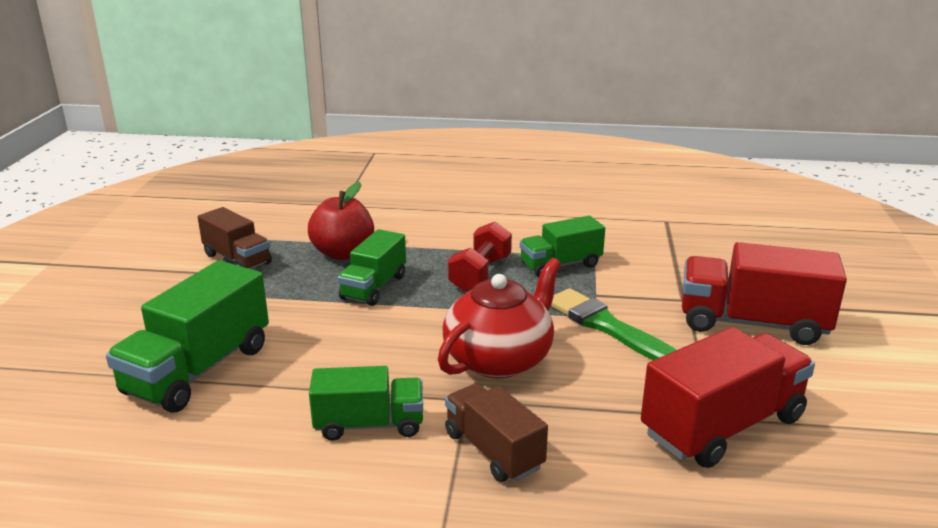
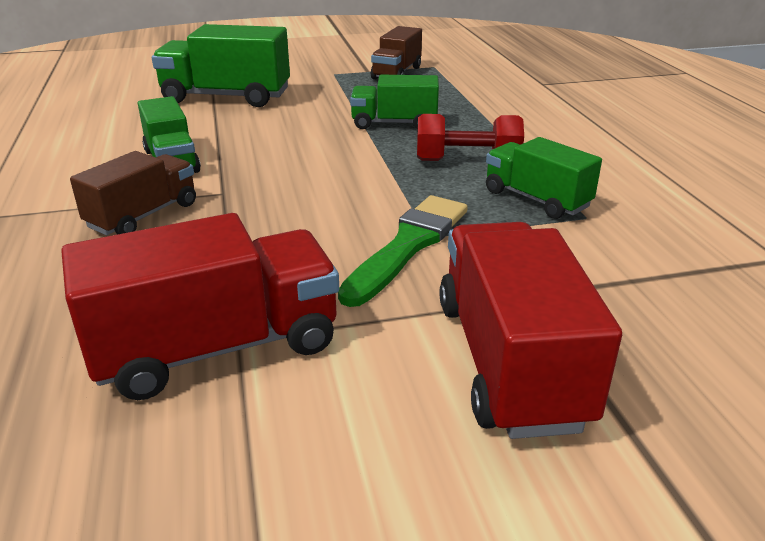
camera: 70 degrees right, 5 degrees up
red apple [308,182,374,260] -> none
red teapot [438,258,561,378] -> none
red truck [641,327,815,468] -> red truck turned 60 degrees counterclockwise [61,213,339,400]

